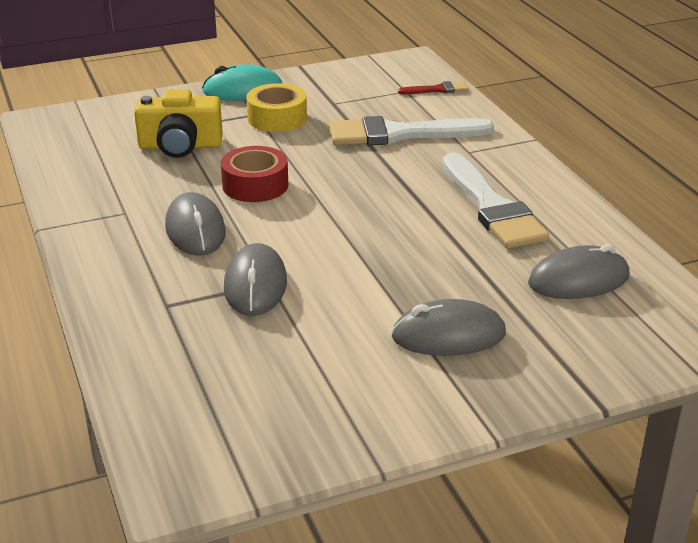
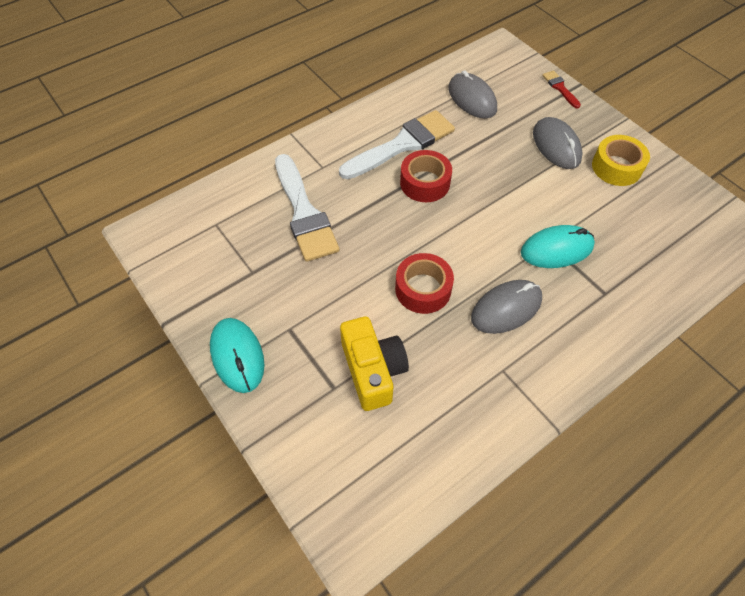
camera: 105 degrees left, 25 degrees up
grey mouse [224,243,287,316] -> turquoise mouse [521,225,595,268]
yellow tape [246,83,307,132] -> yellow tape moved to [592,135,650,186]
red brush [398,81,468,94] -> red brush moved to [542,70,581,109]
none -> red tape [400,150,452,202]

